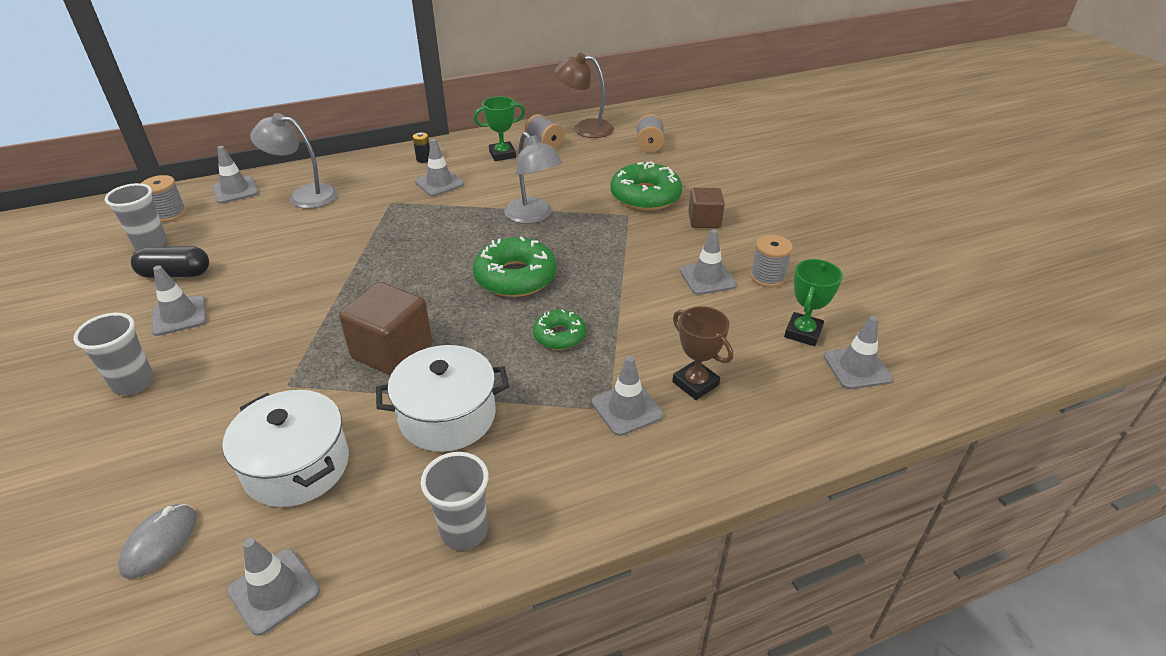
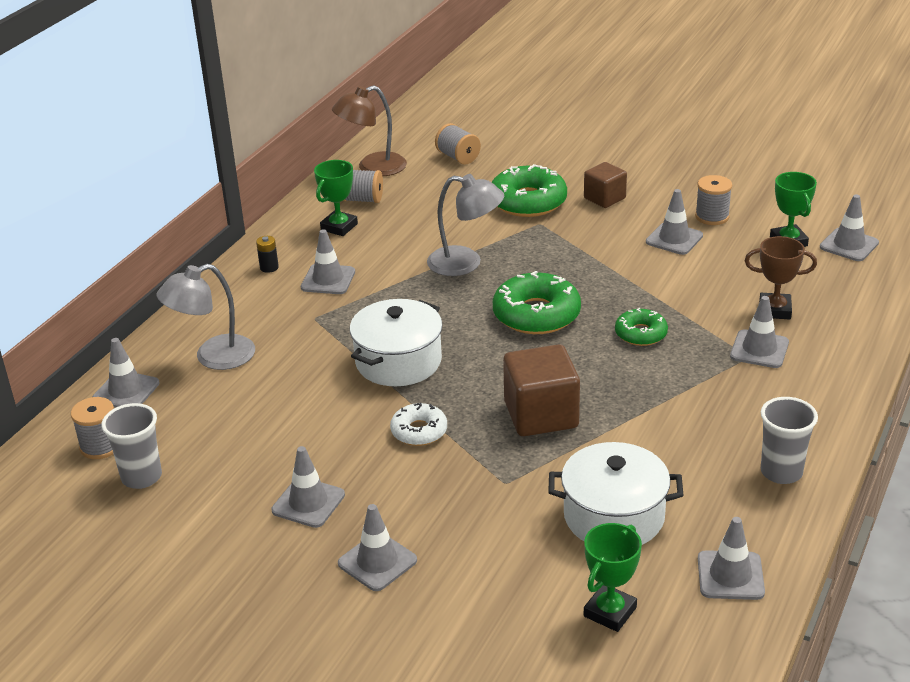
camera: 40 degrees left, 5 degrees down
grey cup [73,313,154,395] -> grey traffic cone [338,504,417,591]
grey mouse [118,504,197,579] -> green trophy [584,523,642,632]
black capsule [131,246,209,278] -> none
white pot [376,345,509,452] -> white pot moved to [350,299,443,386]
none -> white donut [390,402,447,446]

